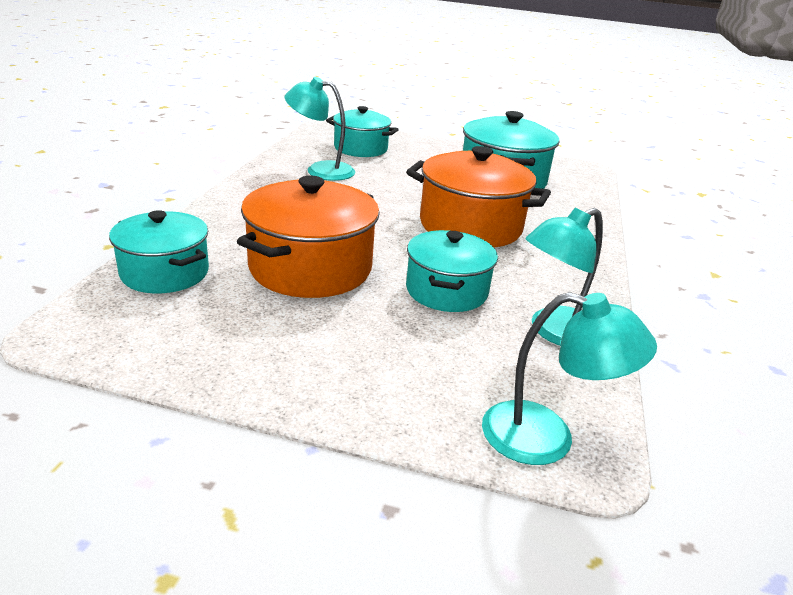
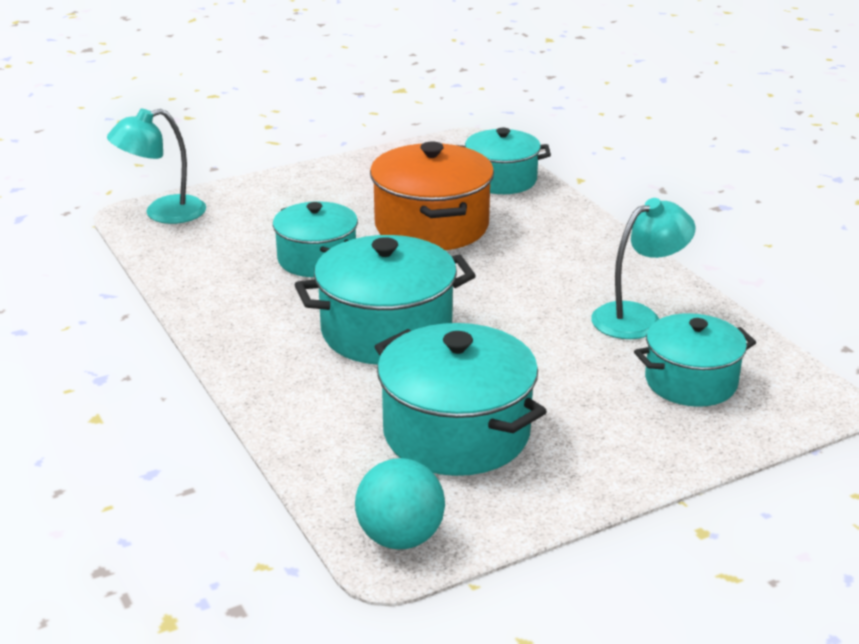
camera: 140 degrees right, 0 degrees up
orange pot [406,146,551,248] -> turquoise pot [295,235,476,365]
turquoise lamp [525,208,603,346] -> none
none -> turquoise ball [355,458,445,549]

